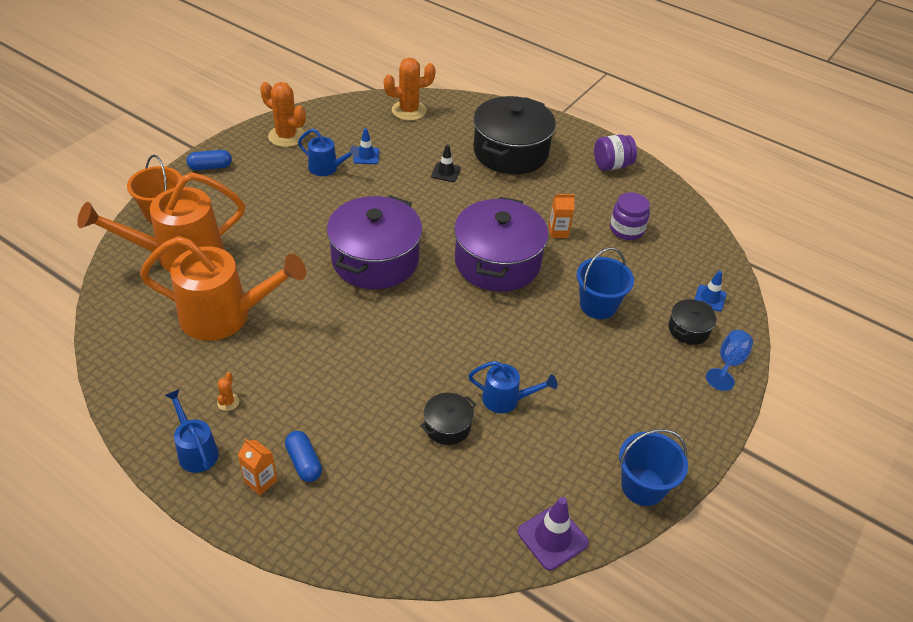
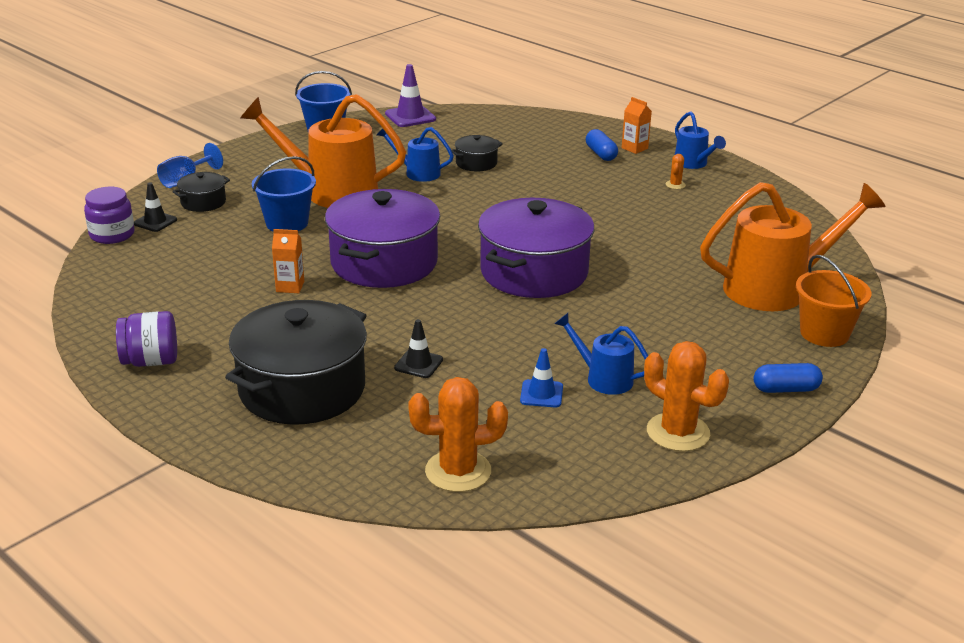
camera: 170 degrees left, 15 degrees down
orange watering can [140,236,306,341] -> orange watering can moved to [240,94,406,208]
purple jar [610,192,650,240] -> purple jar moved to [84,187,134,244]
blue traffic cone [694,271,727,312] -> black traffic cone [134,182,177,232]

